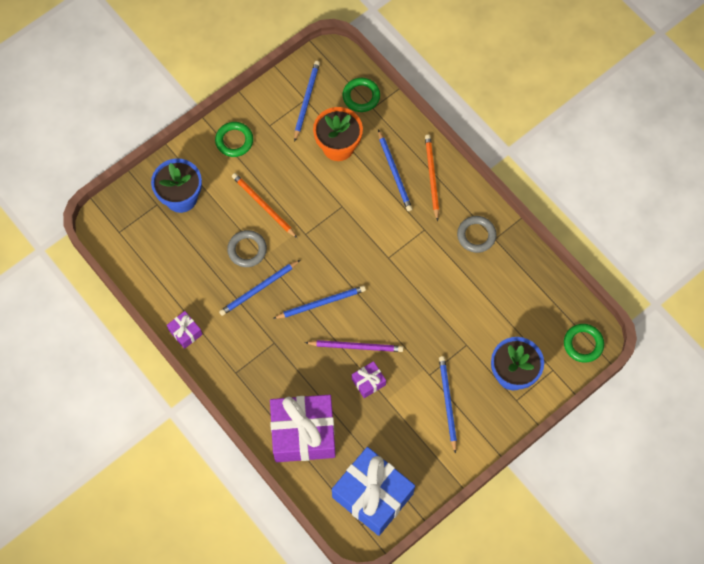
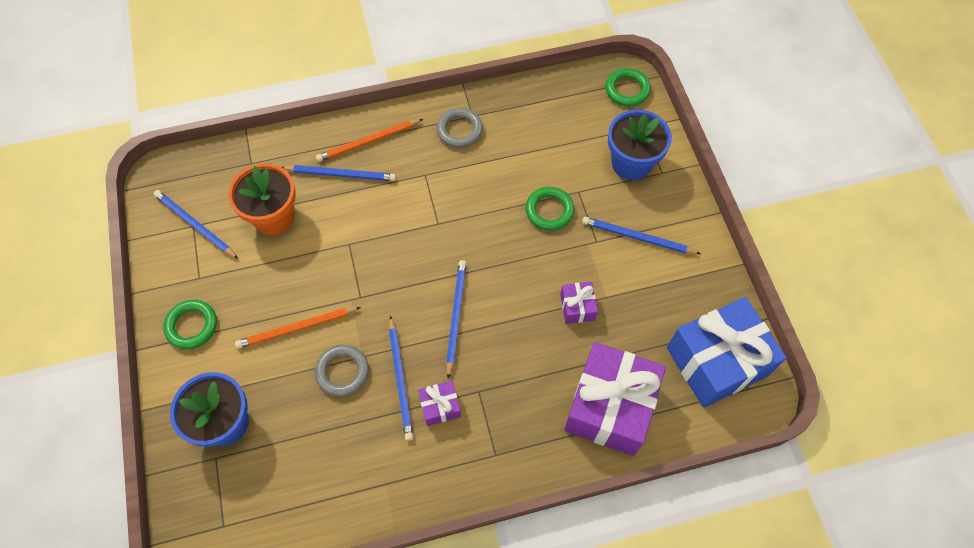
camera: 65 degrees left, 5 degrees down
purple gift [167,311,203,349] -> purple gift moved to [418,381,461,426]
purple pencil [305,340,404,352] -> none
green ring [342,78,380,112] -> green ring moved to [525,187,574,231]
orange pencil [425,135,439,221] -> orange pencil turned 45 degrees counterclockwise [316,119,423,162]

